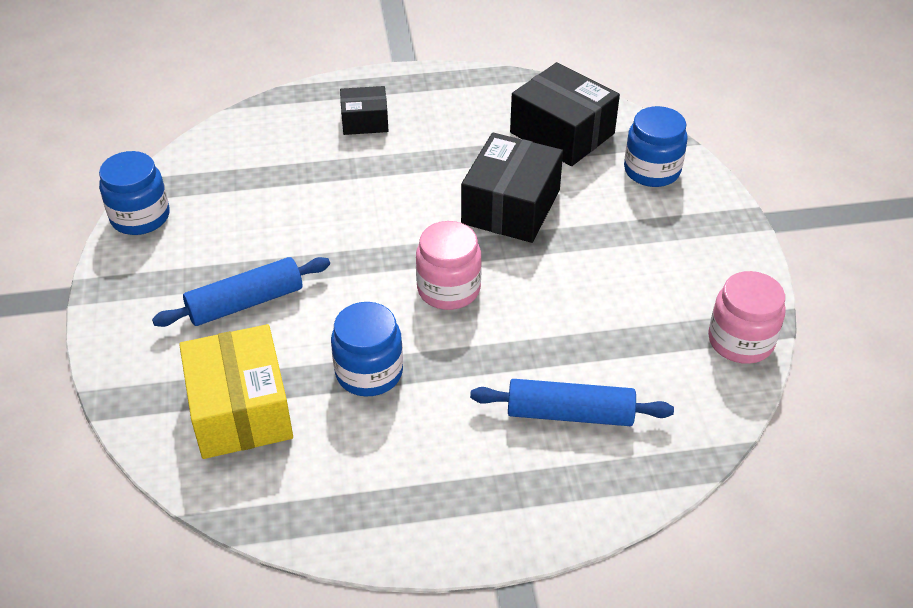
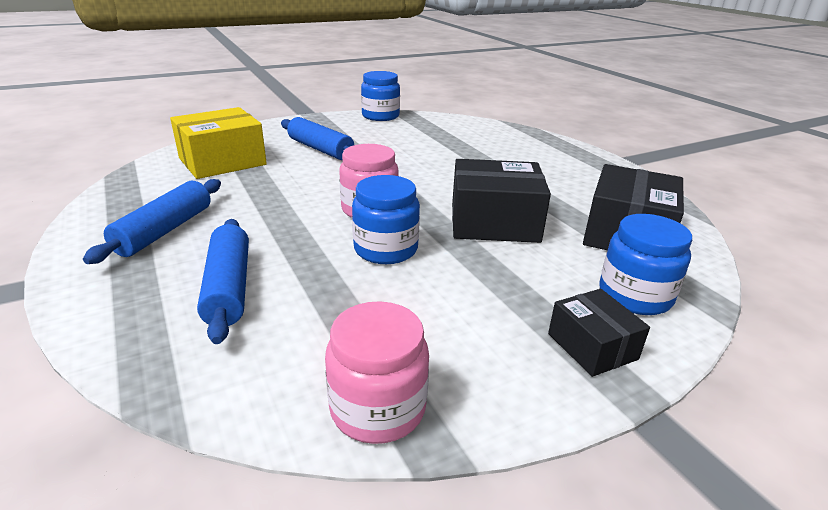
camera: 70 degrees right, 15 degrees down
blue jar [331,302,403,397] -> blue jar moved to [352,175,420,264]
black box [340,86,388,135] -> black box moved to [548,289,650,377]
none -> blue rolling pin [83,179,221,264]

